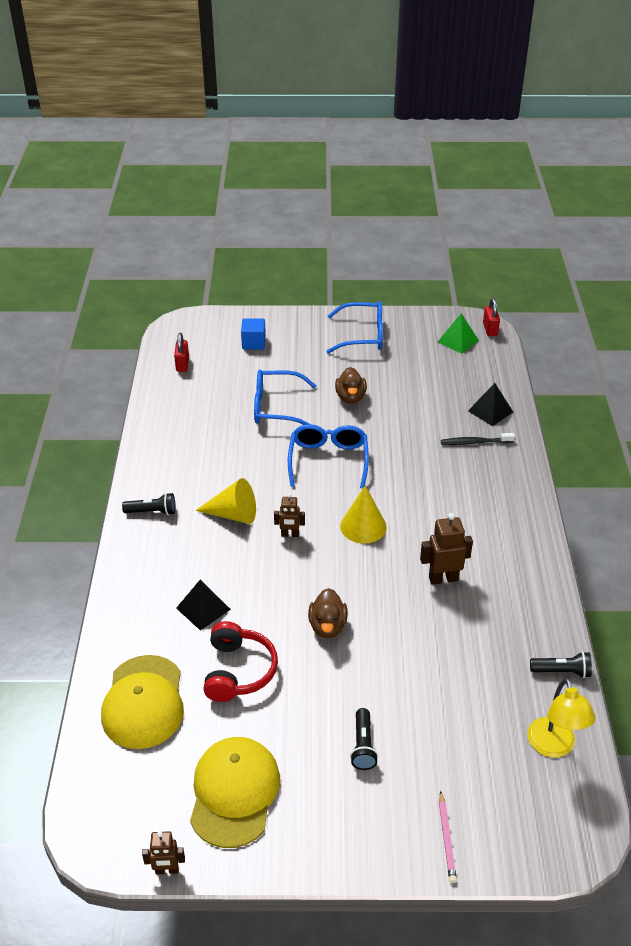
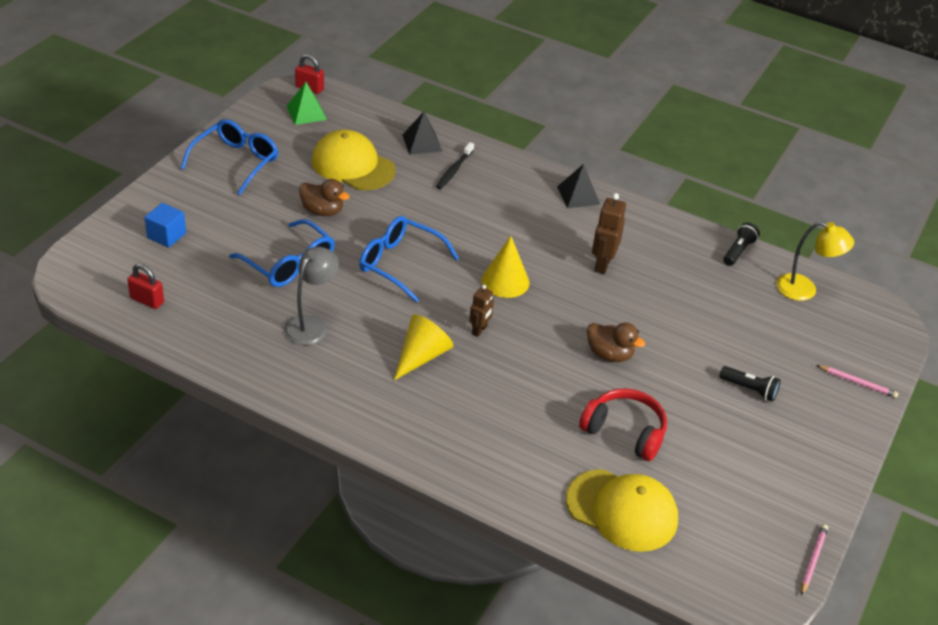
camera: 65 degrees left, 0 degrees up
black flashlight [122,493,175,515] -> none
brown robot [142,831,185,874] -> pink pencil [801,524,828,596]
black pyramid [176,580,231,631] -> black pyramid moved to [557,164,600,208]
yellow cap [190,737,280,848] -> yellow cap moved to [312,130,395,190]
blue glasses [254,370,317,425] -> blue glasses turned 75 degrees counterclockwise [229,219,335,287]
none -> grey lamp [284,246,339,345]

